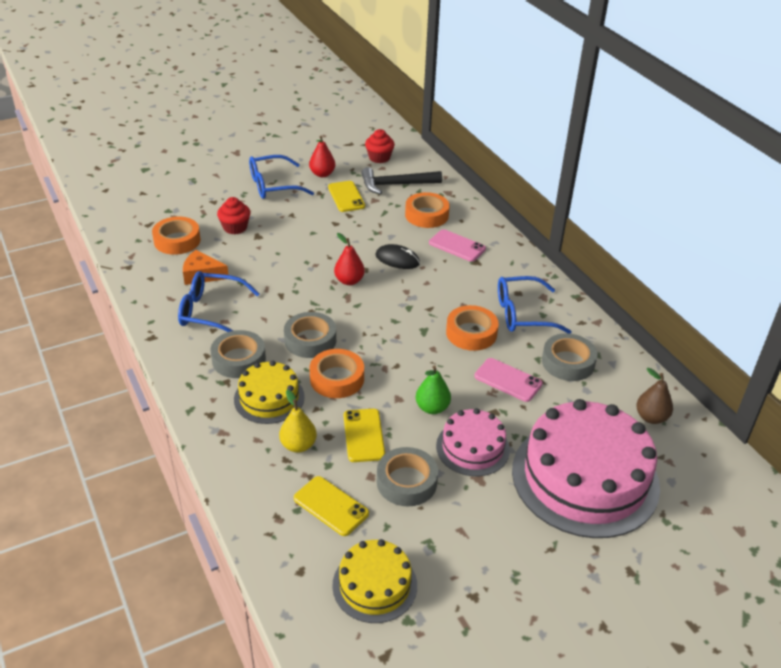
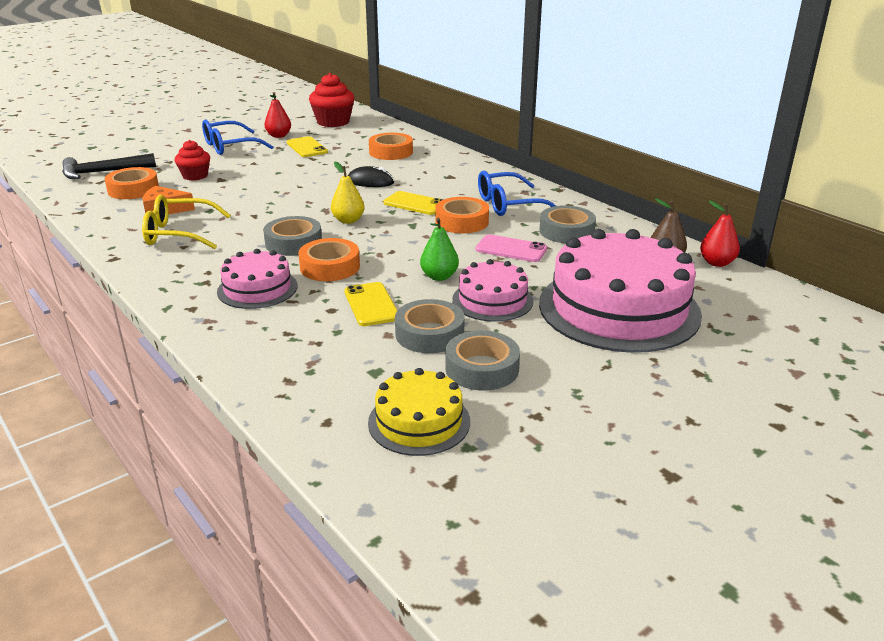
camera: 10 degrees left, 10 degrees down
blue glasses [178,271,260,332] -> yellow glasses [142,195,231,249]
grey tape [211,330,266,378] -> grey tape moved to [445,330,520,391]
yellow cake [234,361,305,424] -> pink cake [217,249,297,309]
yellow pear [279,389,317,453] -> yellow pear moved to [331,162,365,224]
yellow phone [294,476,369,536] -> yellow phone moved to [384,191,444,215]
red pear [334,233,365,285] -> red pear moved to [700,200,740,267]
black hammer [361,167,442,194] -> black hammer moved to [62,153,156,179]
red cupcake [365,129,395,163] -> red cupcake [309,73,354,127], size x1.55
pink phone [429,229,486,262] -> none

